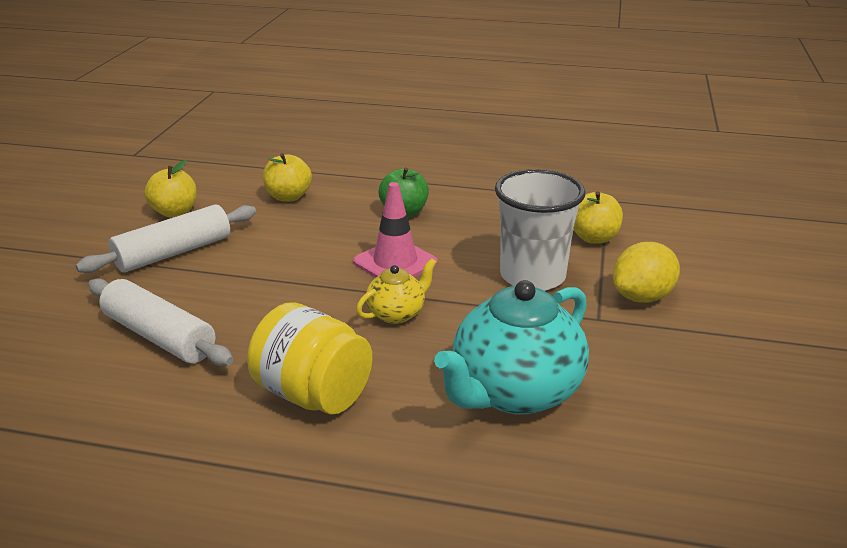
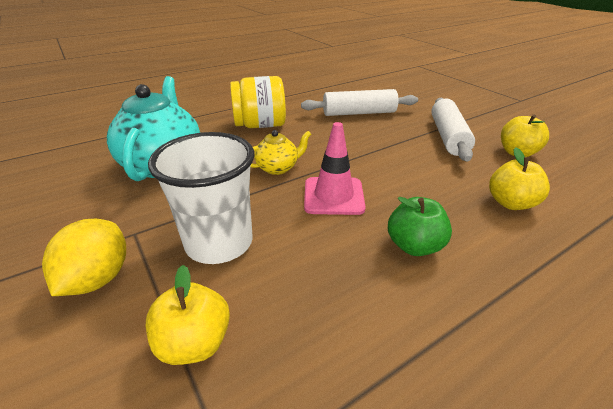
camera: 135 degrees right, 5 degrees up
yellow teapot [356,258,437,324] -> yellow teapot turned 120 degrees counterclockwise [250,130,311,175]

